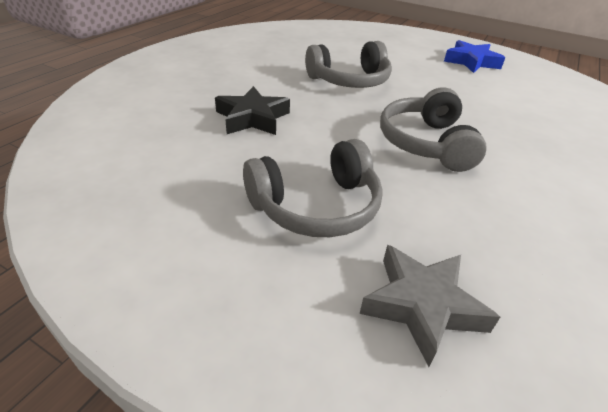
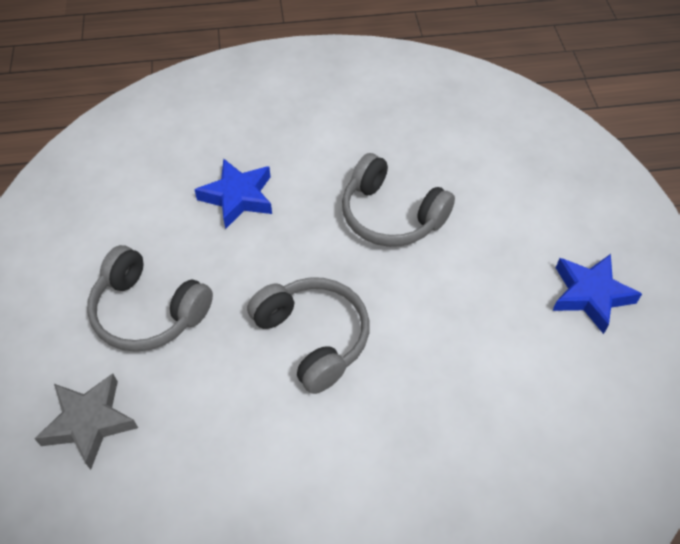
camera: 55 degrees right, 15 degrees up
black star [215,86,290,135] -> blue star [194,158,272,229]
grey headphones [380,87,487,172] -> grey headphones turned 90 degrees clockwise [247,277,370,394]

